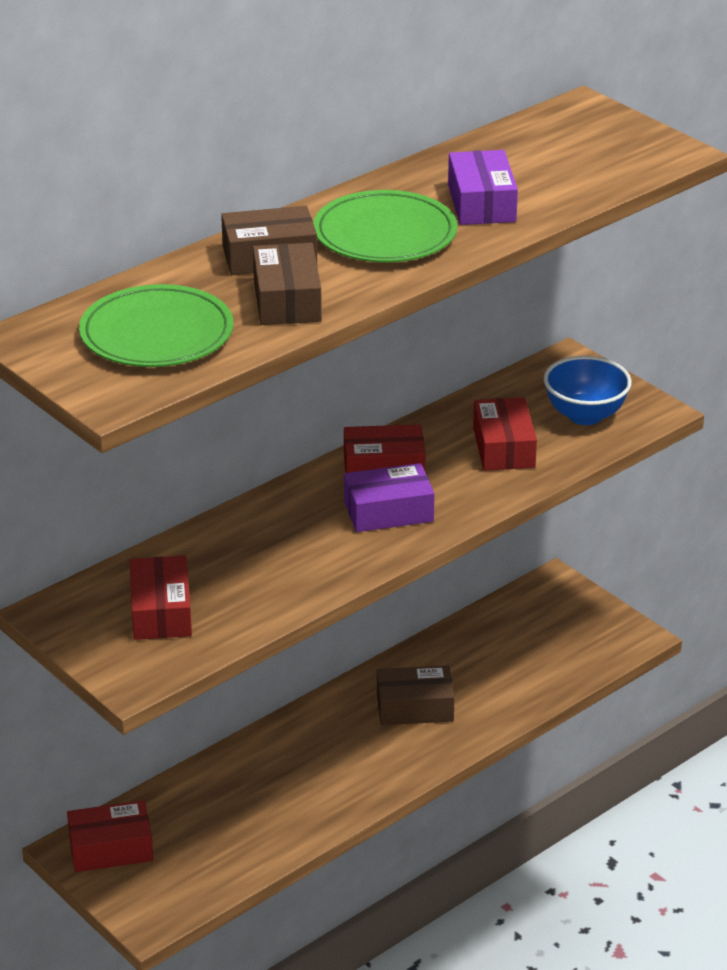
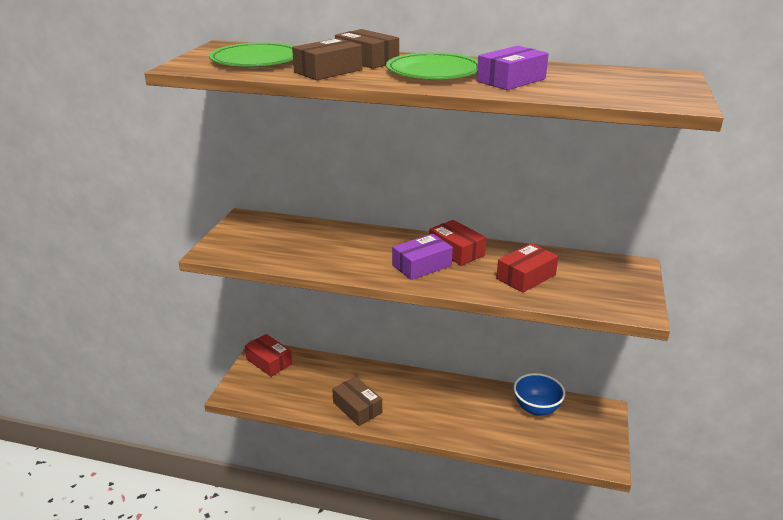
camera: 55 degrees right, 5 degrees down
red box [129,556,192,640] -> none
purple box [344,463,435,532] -> purple box turned 75 degrees counterclockwise [392,234,453,280]
brown box [377,666,455,725] -> brown box moved to [332,376,382,426]
blue bowl [544,356,632,425] -> blue bowl moved to [514,373,565,416]

